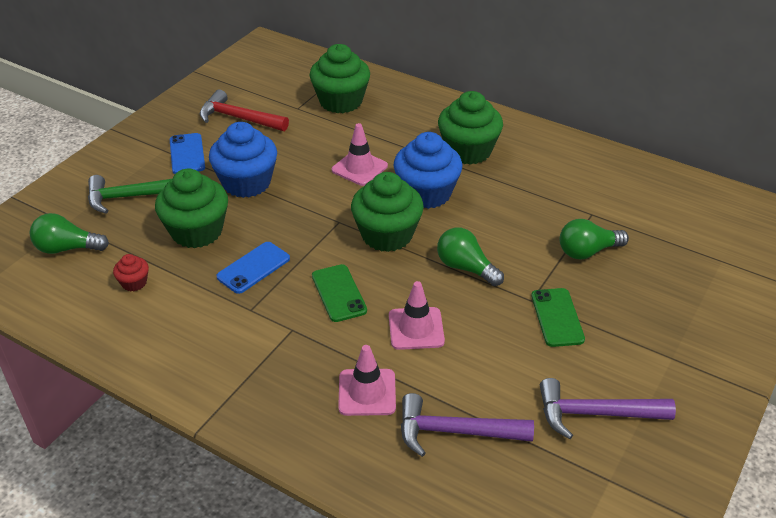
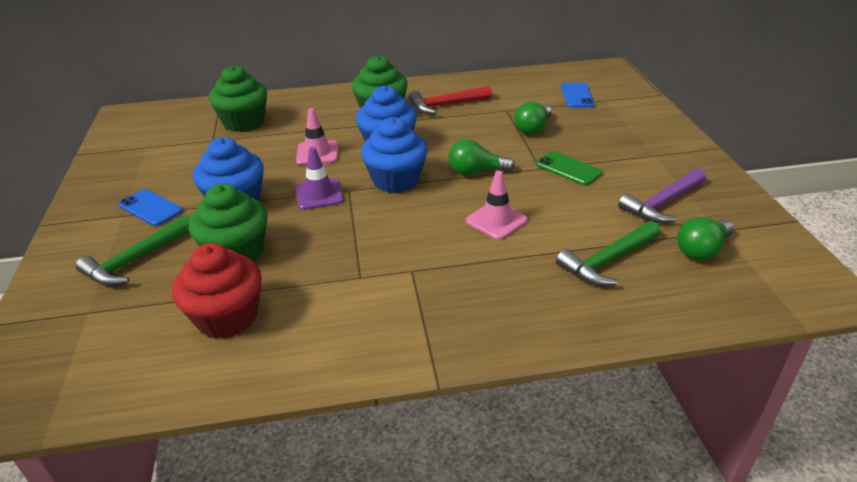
camera: 40 degrees left, 5 degrees down
green light bulb [30,213,109,254] -> green light bulb moved to [677,217,734,260]
red cupcake [113,254,149,291] -> red cupcake [172,243,262,339], size x2.18
red hammer [200,89,289,131] -> red hammer moved to [408,86,492,114]
blue phone [216,242,290,294] -> blue phone moved to [561,83,595,108]
green phone [312,264,367,322] -> none
pink traffic cone [338,345,396,416] -> none
green cupcake [351,172,424,252] -> blue cupcake [361,117,428,193]
purple hammer [401,393,534,457] -> green hammer [556,221,660,286]
none -> purple traffic cone [295,147,344,210]

